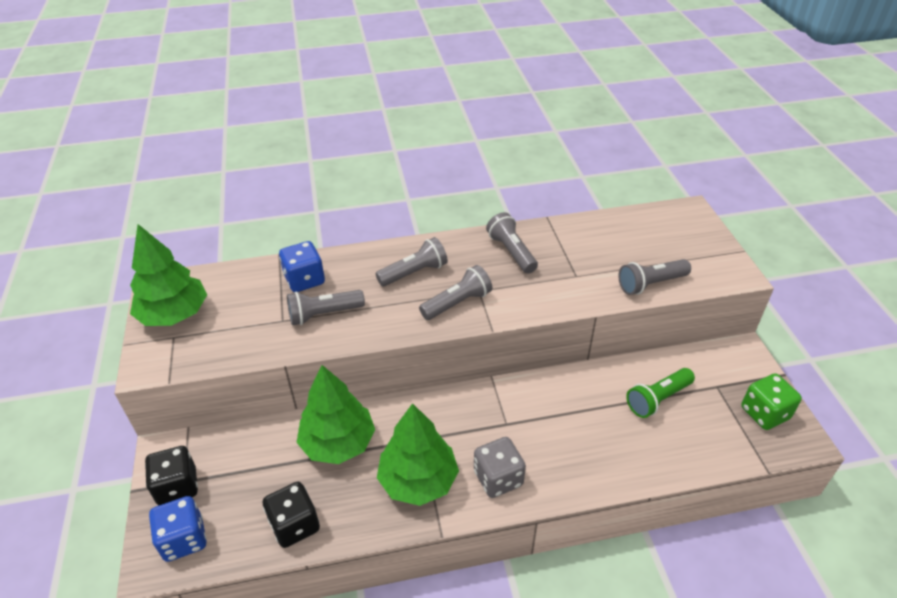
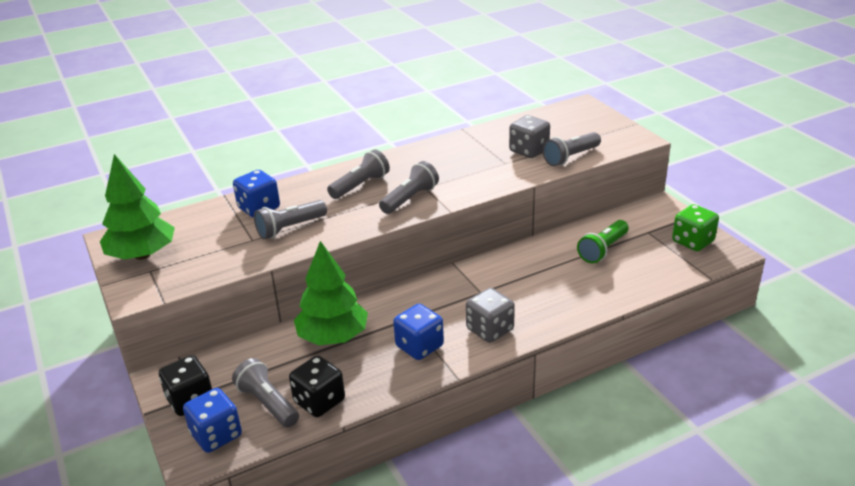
camera: 15 degrees left, 10 degrees down
green tree [377,403,459,506] -> blue dice [393,304,444,360]
grey flashlight [486,212,538,273] -> grey flashlight moved to [232,358,299,427]
none -> grey dice [509,115,550,158]

